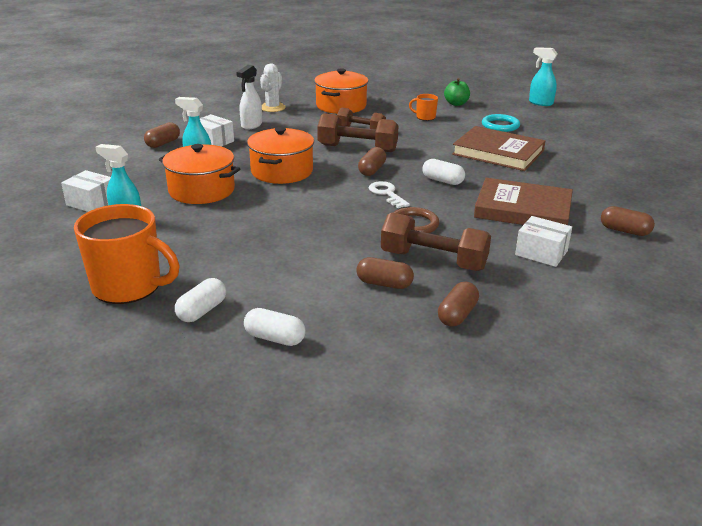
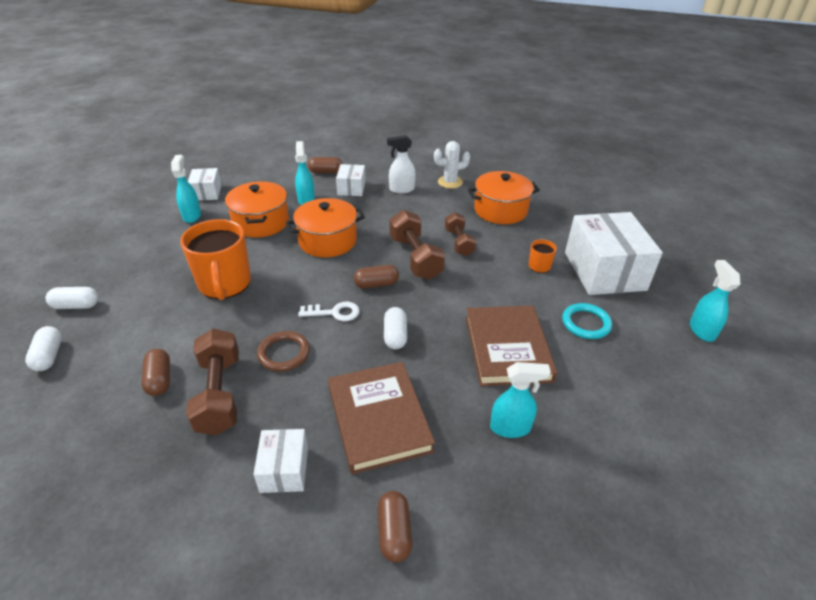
camera: 55 degrees right, 10 degrees up
orange mug [74,204,179,304] -> orange mug moved to [180,219,251,300]
white key [369,181,410,208] -> white key turned 60 degrees clockwise [298,302,360,321]
brown capsule [438,282,479,327] -> none
green apple [444,78,470,106] -> white box [565,212,663,295]
none -> turquoise spray bottle [490,362,551,438]

